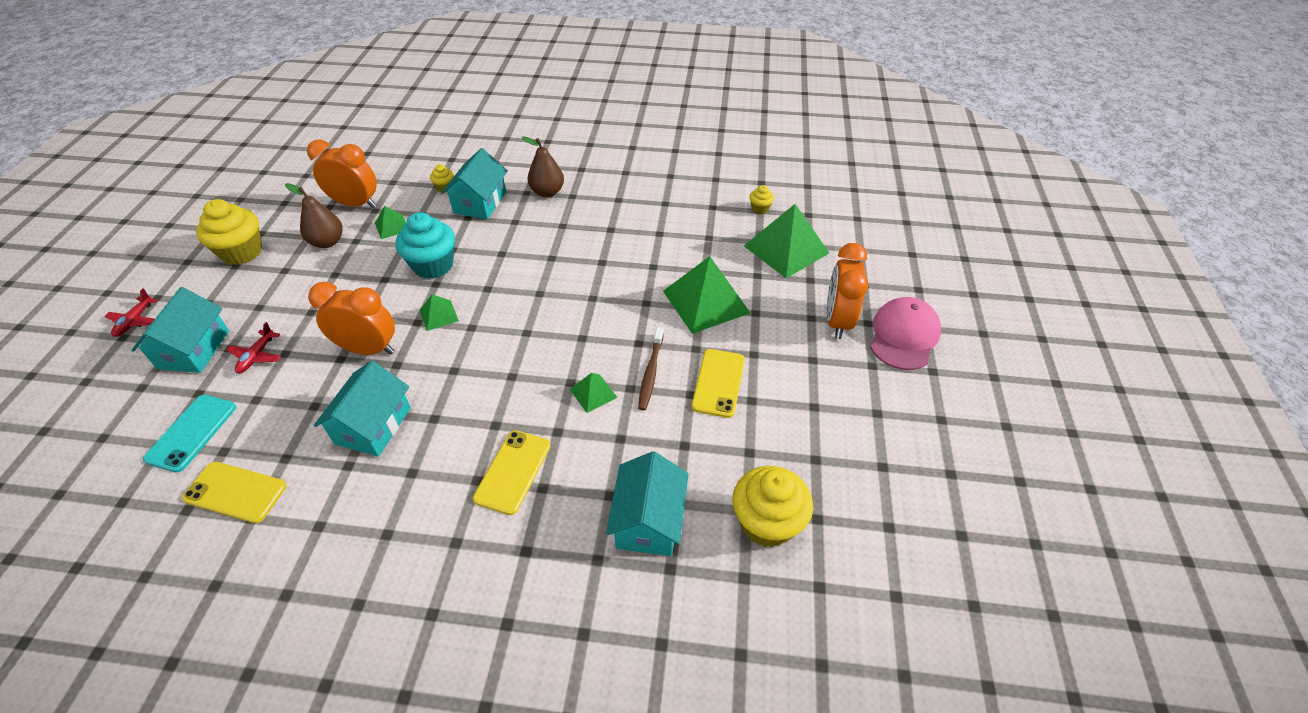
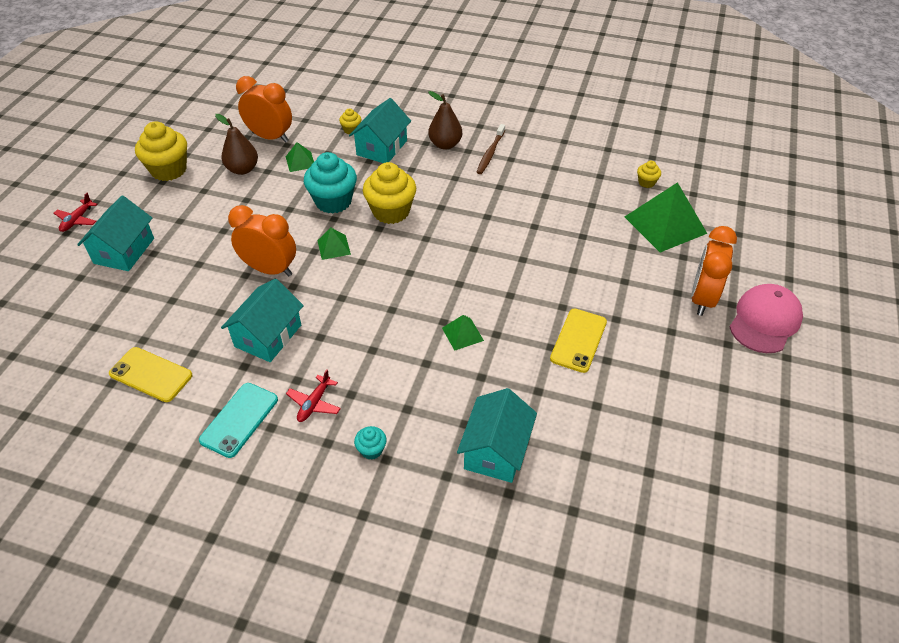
camera: 10 degrees right, 0 degrees up
turquoise phone [143,395,236,473] -> turquoise phone moved to [199,383,278,458]
red plane [226,322,281,373] -> red plane moved to [286,369,341,422]
yellow phone [473,430,551,515] -> none
brown toothbrush [638,327,664,411] -> brown toothbrush moved to [477,124,505,174]
green pyramid [663,256,750,334] -> none
yellow cupcake [733,466,813,547] -> yellow cupcake moved to [363,162,416,224]
none -> turquoise cupcake [354,426,387,460]

